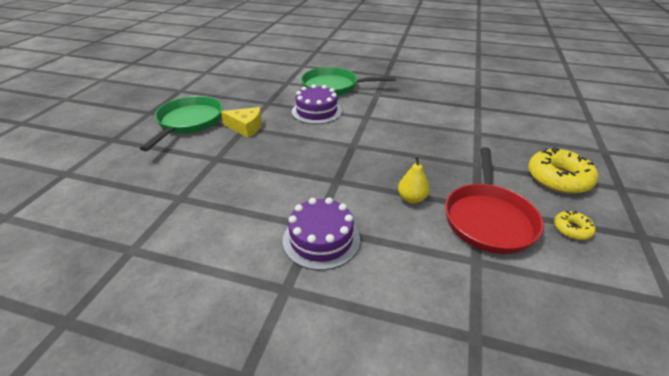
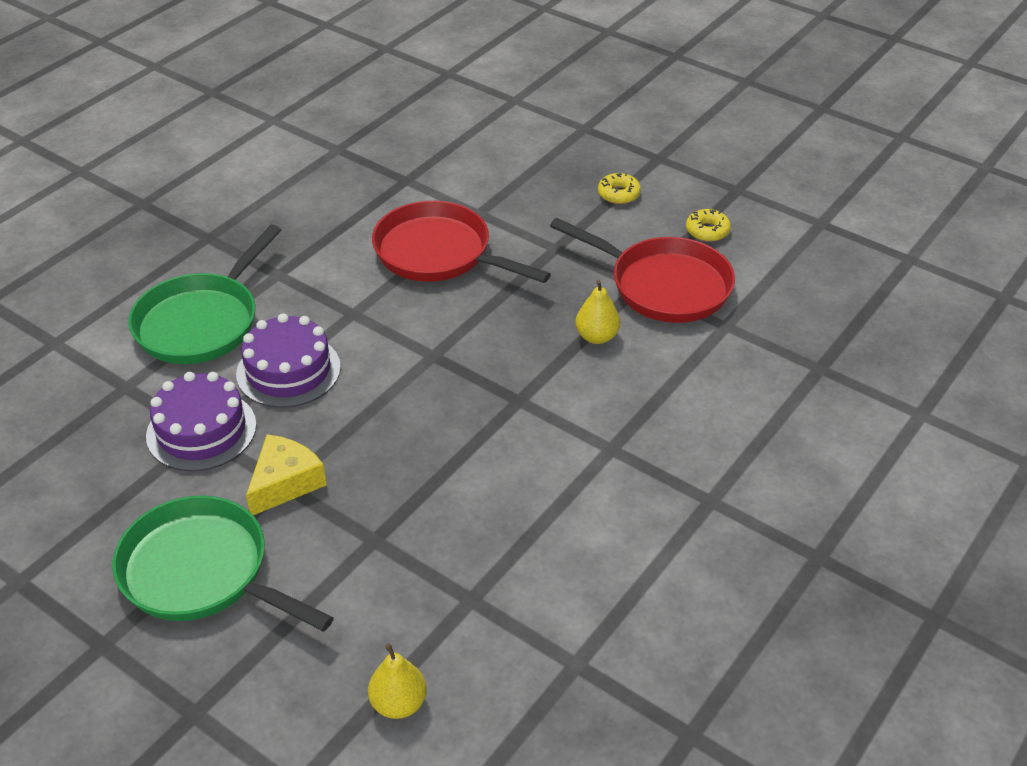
camera: 70 degrees left, 5 degrees up
purple cake [283,197,360,270] -> purple cake moved to [146,372,256,471]
yellow donut [528,147,598,194] -> yellow donut [598,173,641,204], size x0.51
none -> yellow pear [368,643,427,719]
none -> red pan [372,201,551,283]

